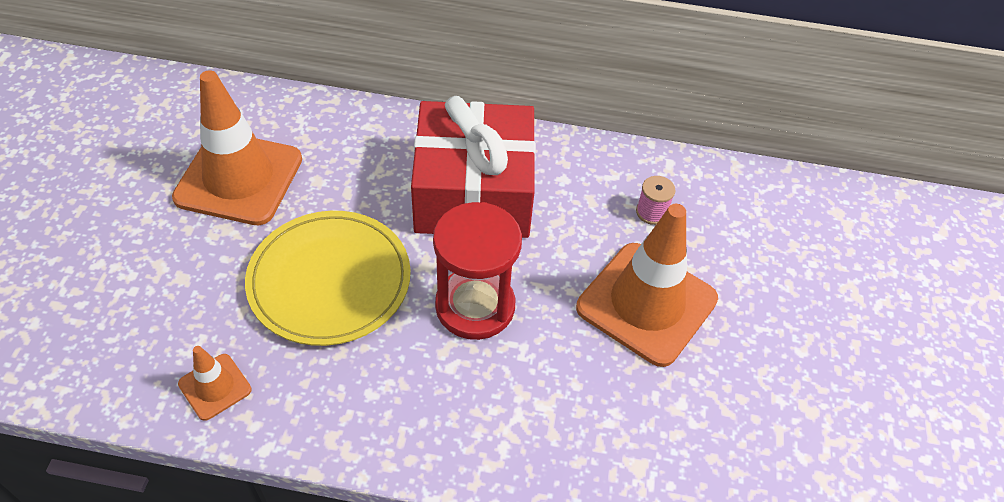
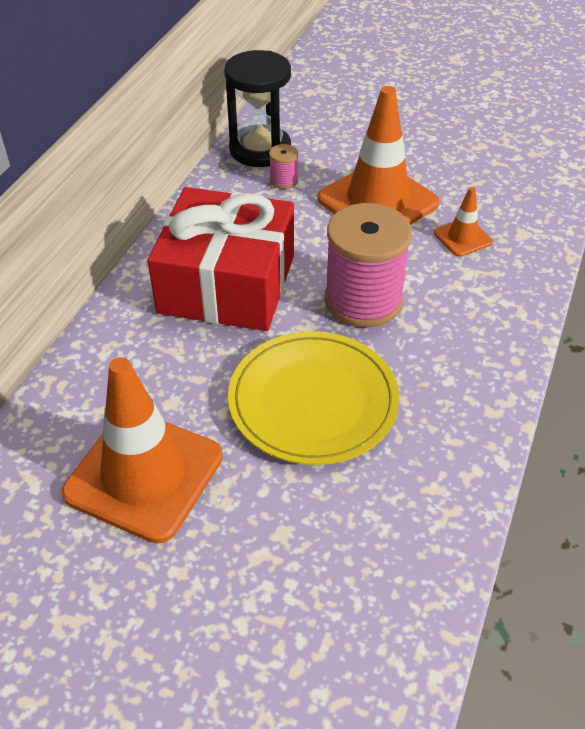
camera: 75 degrees left, 5 degrees down
orange traffic cone [178,346,252,421] -> orange traffic cone moved to [434,187,493,257]
red hourglass [433,202,522,340] -> pink spool [325,203,412,328]
none -> black hourglass [224,50,291,167]

